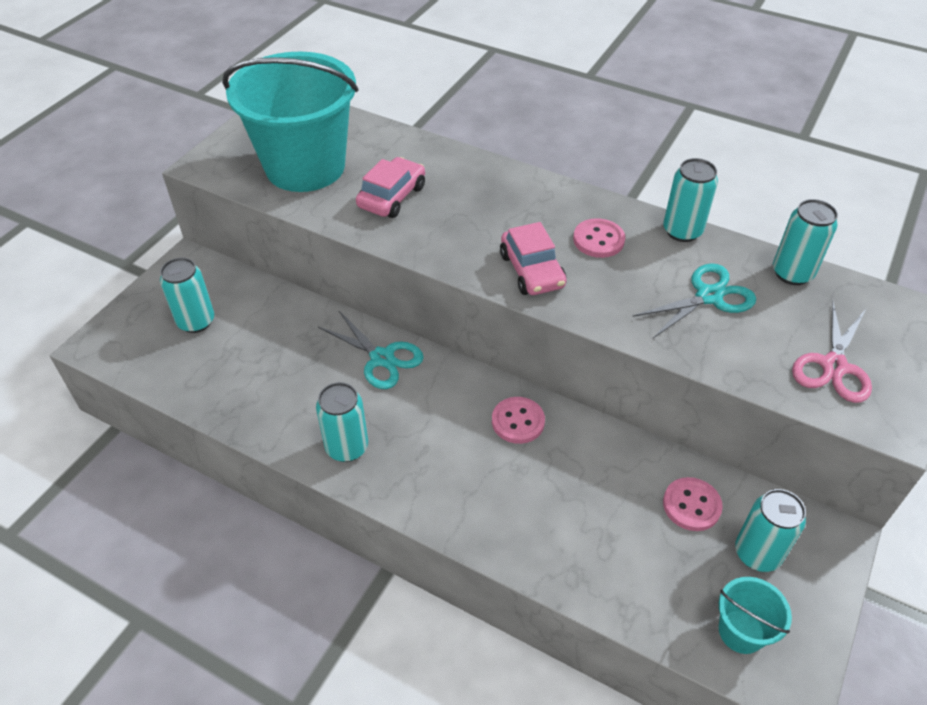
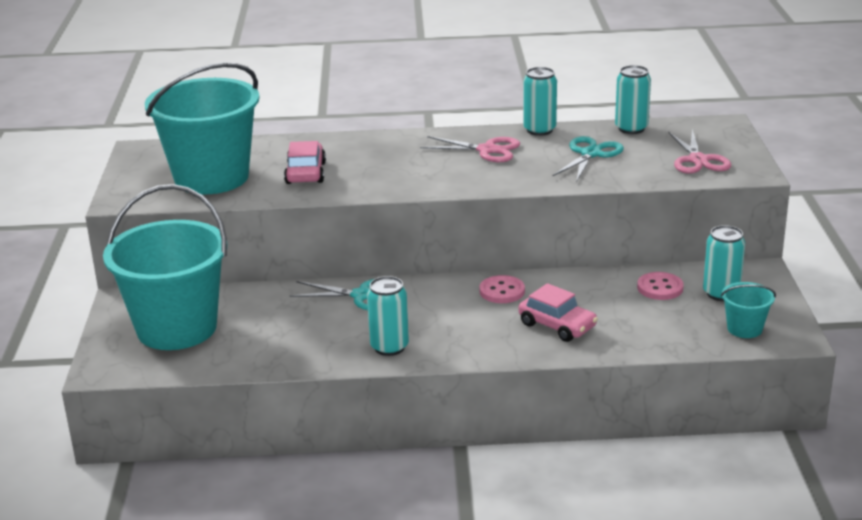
camera: 30 degrees left, 20 degrees down
turquoise can [160,258,214,333] -> turquoise bucket [103,184,227,350]
pink car [500,222,567,295] -> pink car moved to [518,283,598,342]
pink button [573,218,625,258] -> pink scissors [420,136,520,162]

